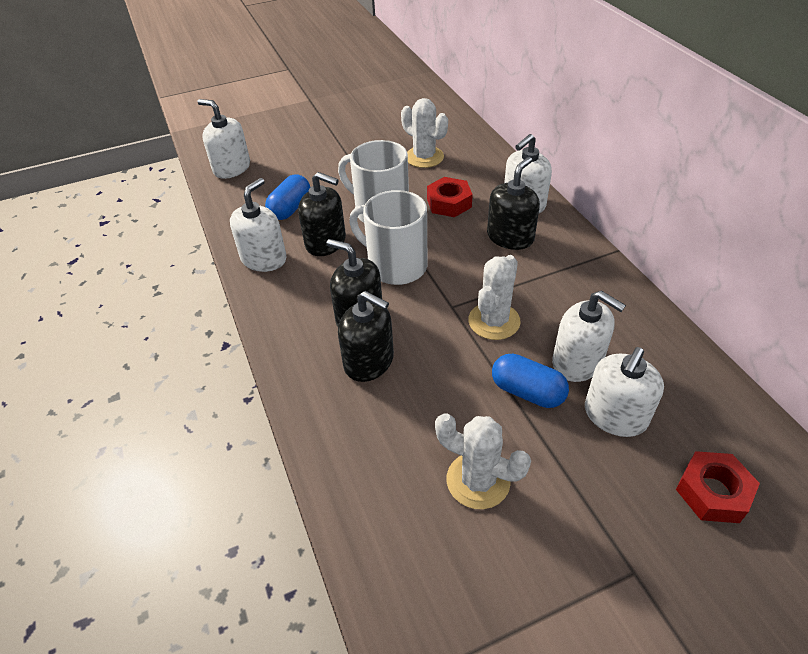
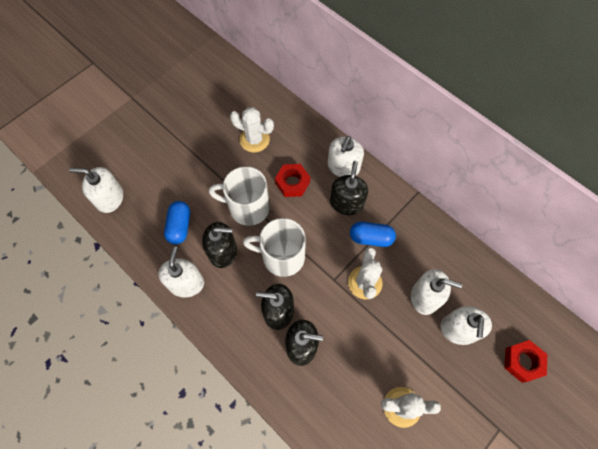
camera: 25 degrees left, 20 degrees up
blue capsule [492,354,569,408] -> blue capsule moved to [350,222,396,247]

